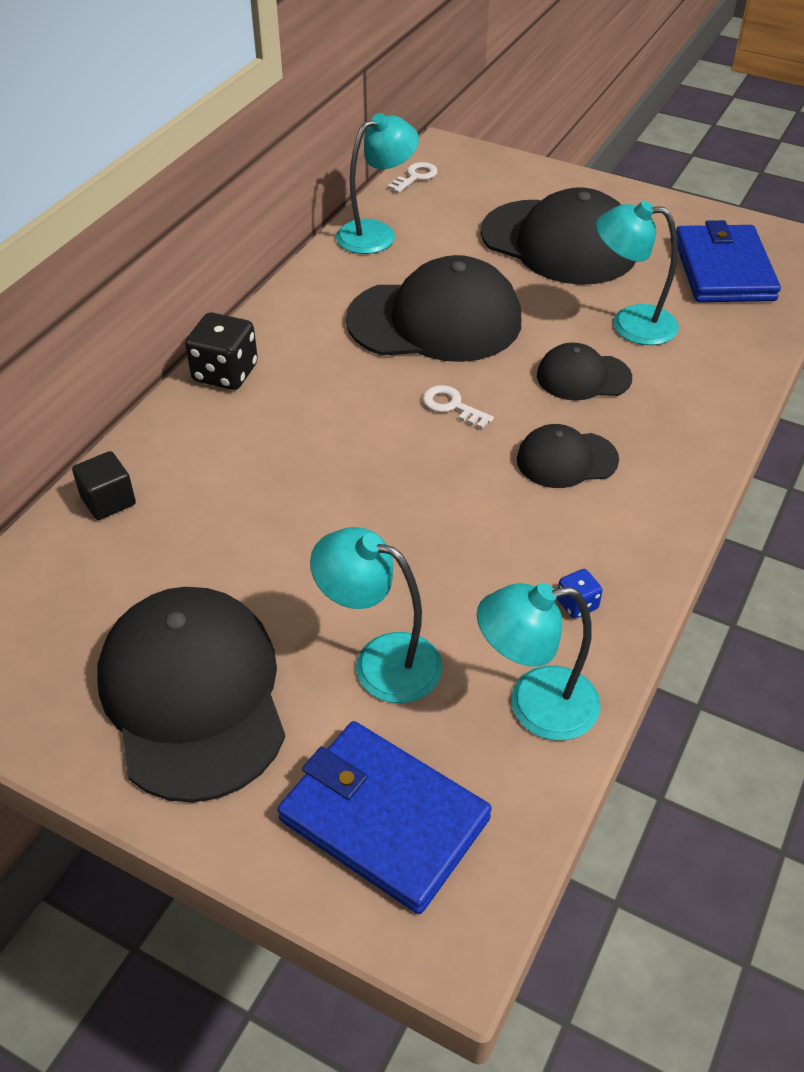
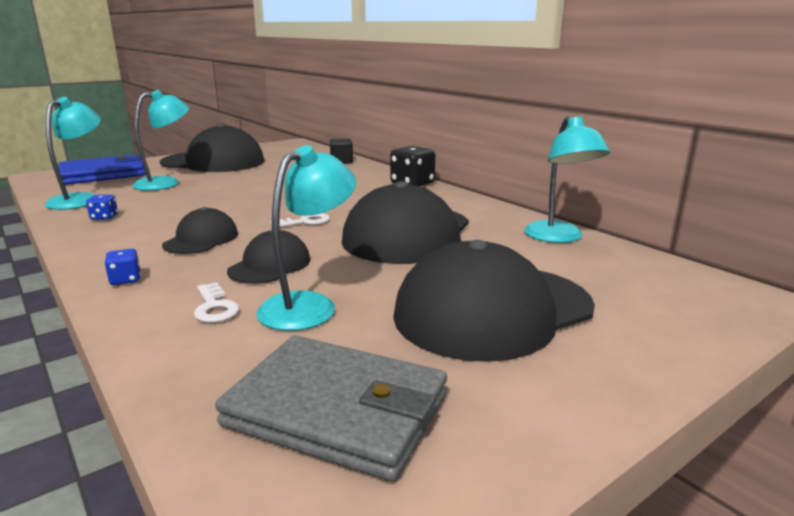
camera: 115 degrees right, 25 degrees down
white key [388,162,438,193] -> white key moved to [194,282,239,323]
blue wallet [676,220,781,302] -> grey wallet [215,336,447,482]
none -> blue dice [105,249,140,285]

